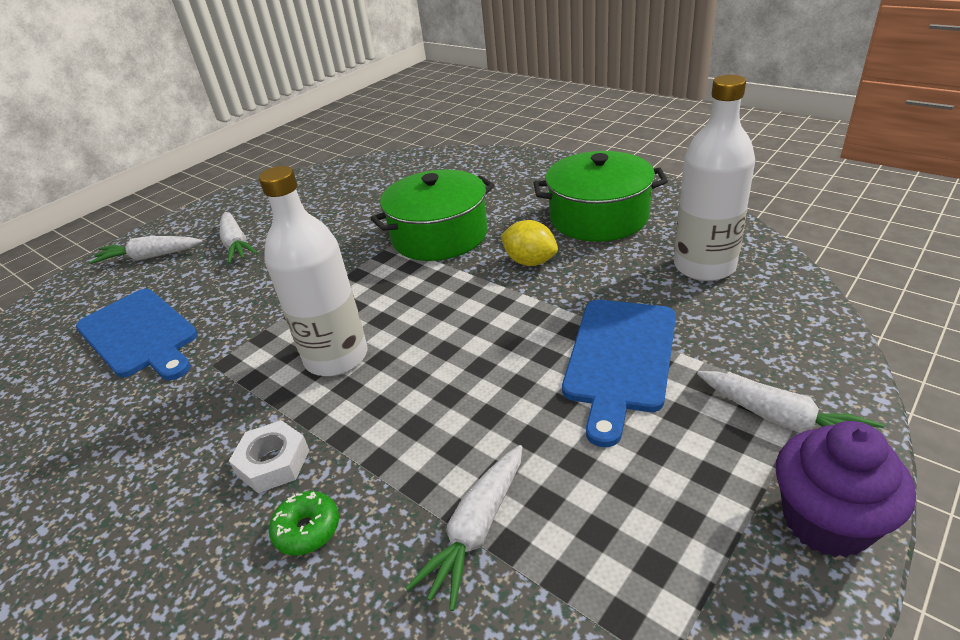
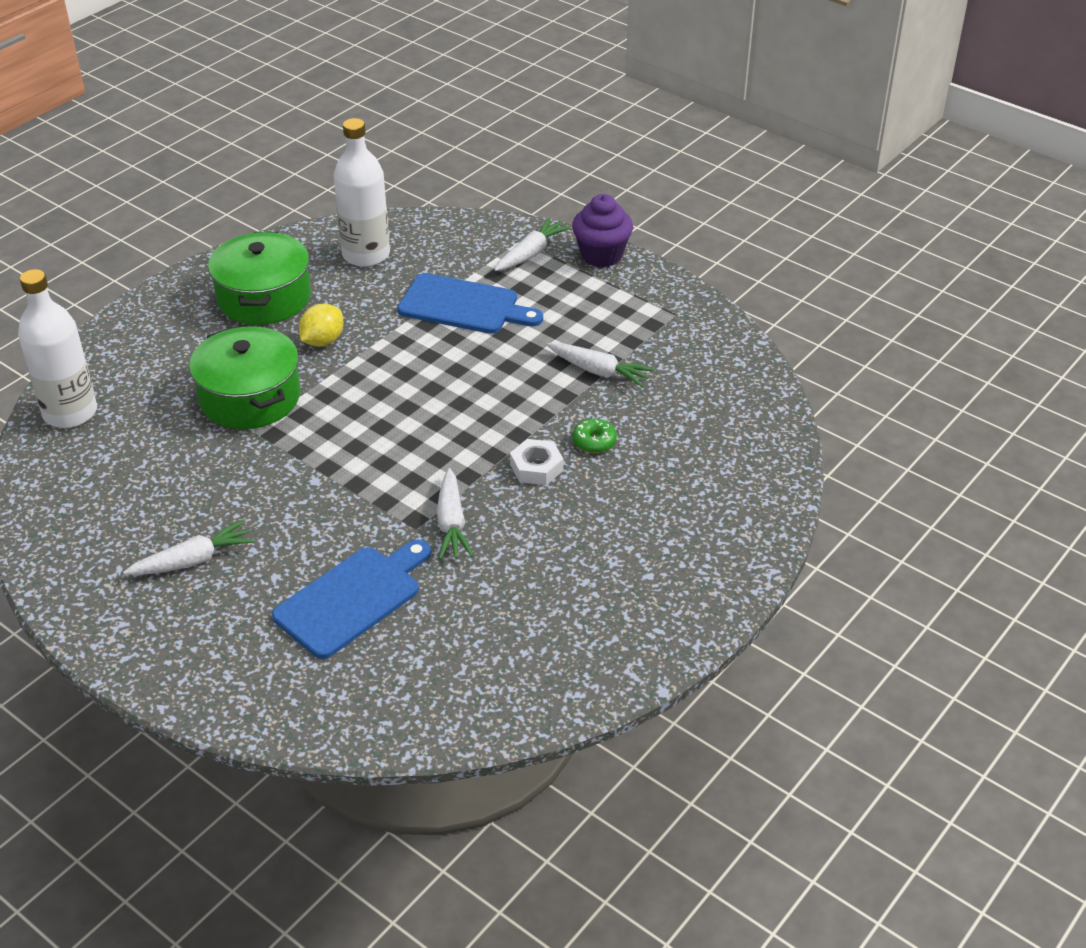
camera: 95 degrees left, 5 degrees up
white carrot [90,236,202,264] -> white carrot moved to [437,468,474,560]
white bottle [259,166,368,376] -> white bottle moved to [18,269,97,428]

